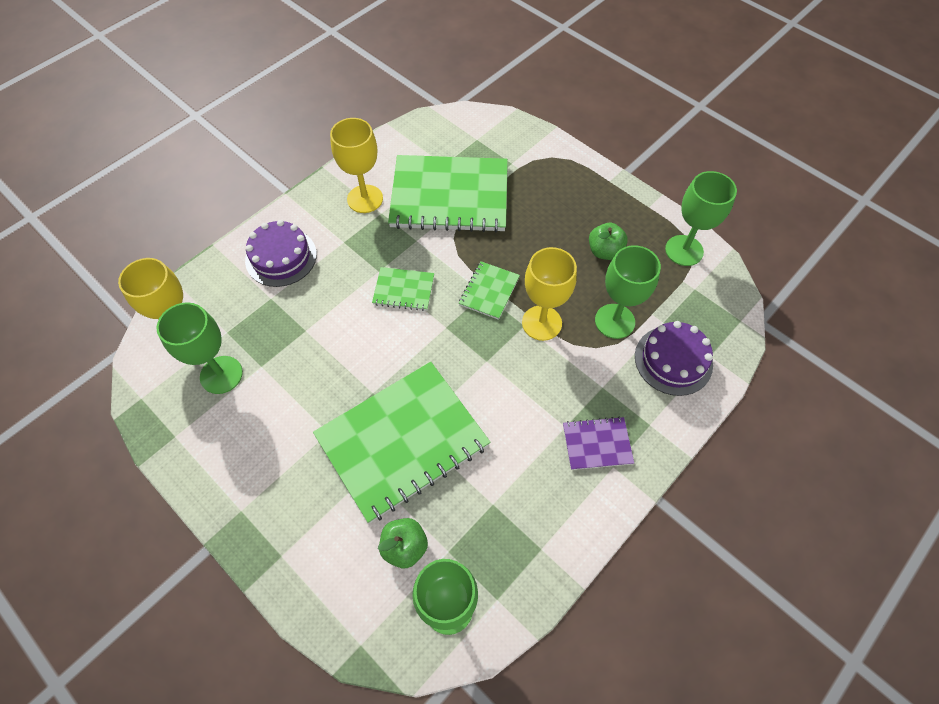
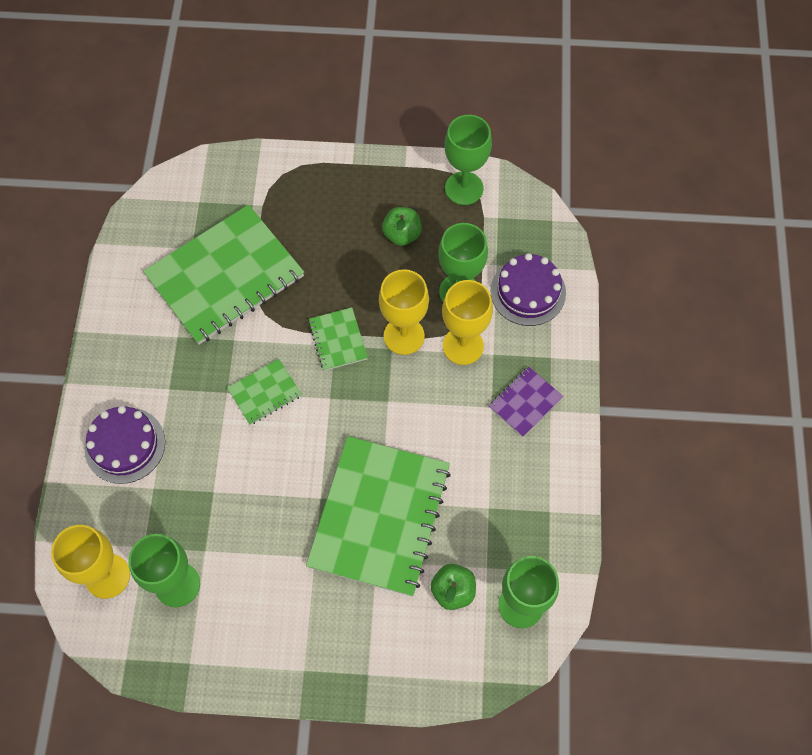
camera: 40 degrees left, 5 degrees up
yellow goblet [330,118,383,213] -> yellow goblet moved to [442,280,493,365]

